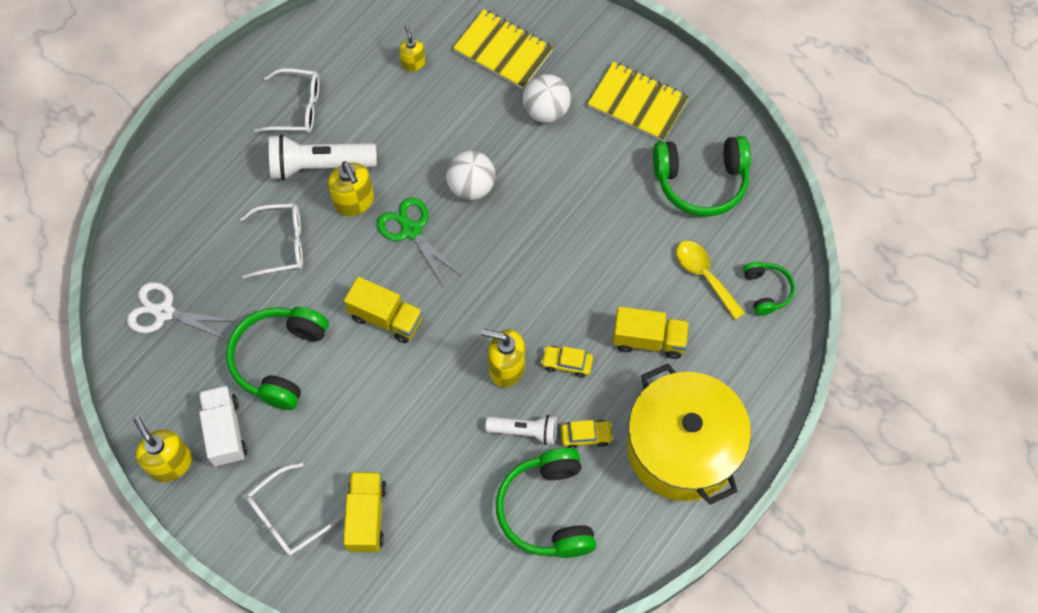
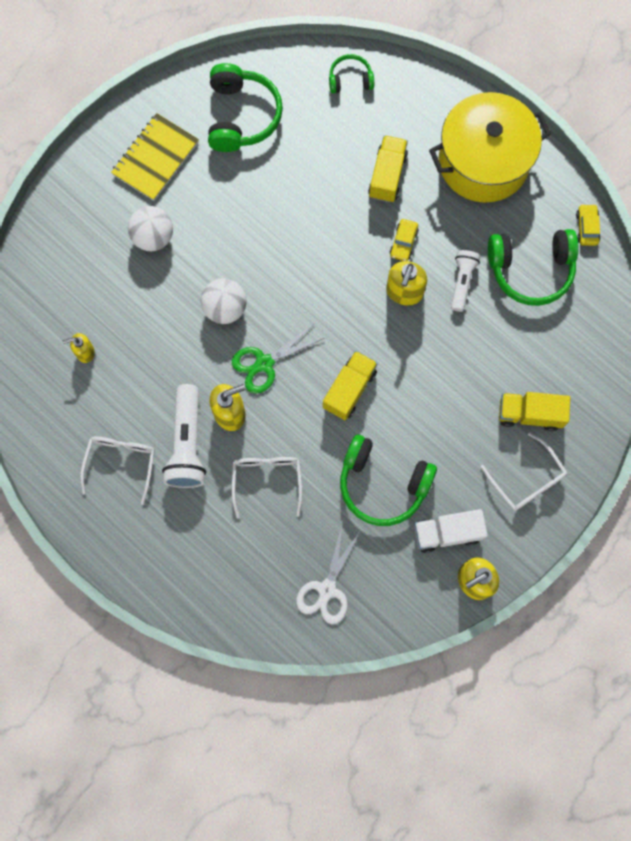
camera: 85 degrees left, 10 degrees up
yellow notebook [453,9,554,89] -> none
yellow car [561,420,614,449] -> yellow car moved to [576,204,600,246]
yellow spoon [676,241,745,320] -> none

